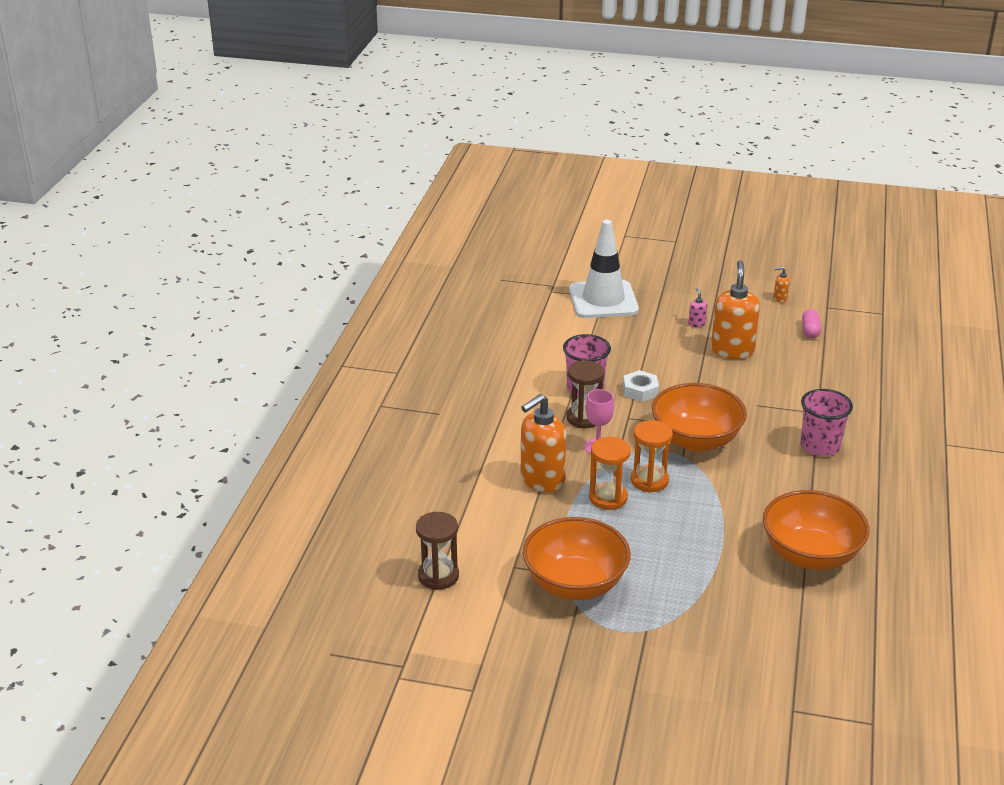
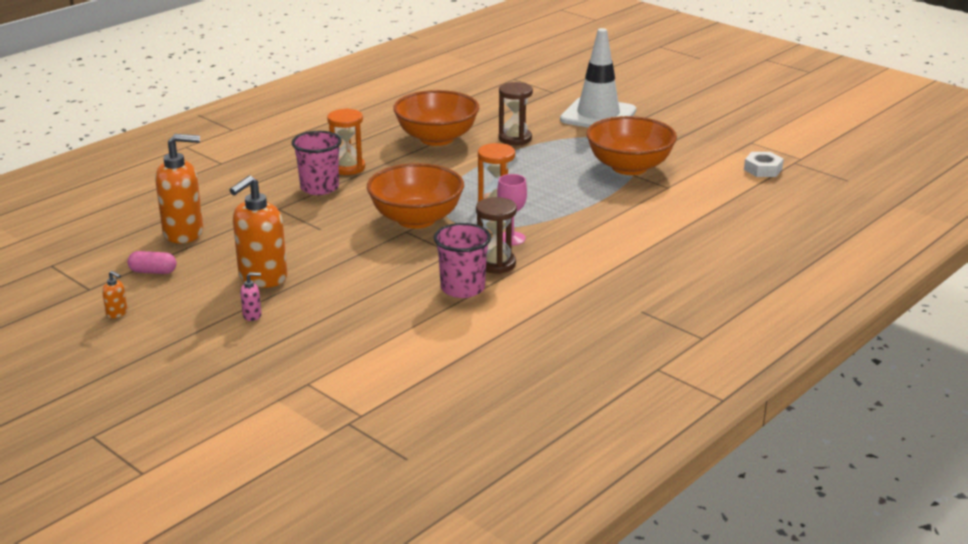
camera: 150 degrees left, 5 degrees down
brown hourglass [416,512,459,590] -> brown hourglass moved to [499,82,533,145]
orange soap dispenser [521,394,566,493] -> orange soap dispenser moved to [155,134,203,243]
white traffic cone [569,220,639,318] -> white traffic cone moved to [560,28,636,128]
orange hourglass [589,437,631,510] -> orange hourglass moved to [327,108,365,175]
white nut [623,370,659,402] -> white nut moved to [744,152,784,177]
pink soap dispenser [688,288,707,327] -> pink soap dispenser turned 120 degrees counterclockwise [240,272,261,321]
pink capsule [802,309,821,338] -> pink capsule turned 60 degrees clockwise [128,251,176,274]

